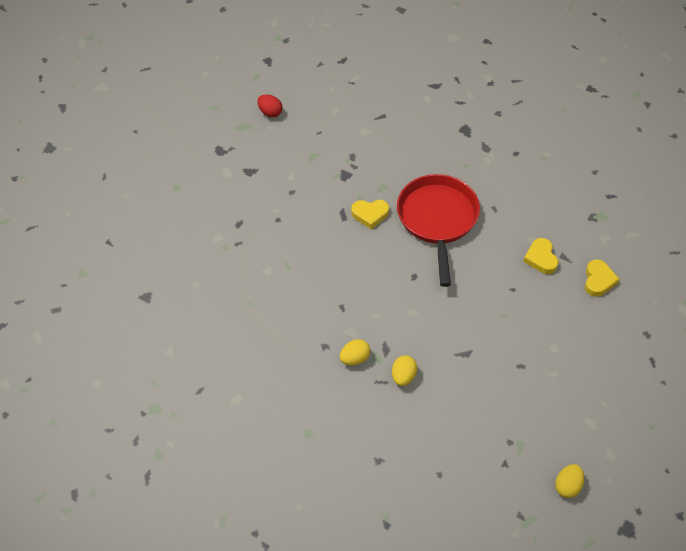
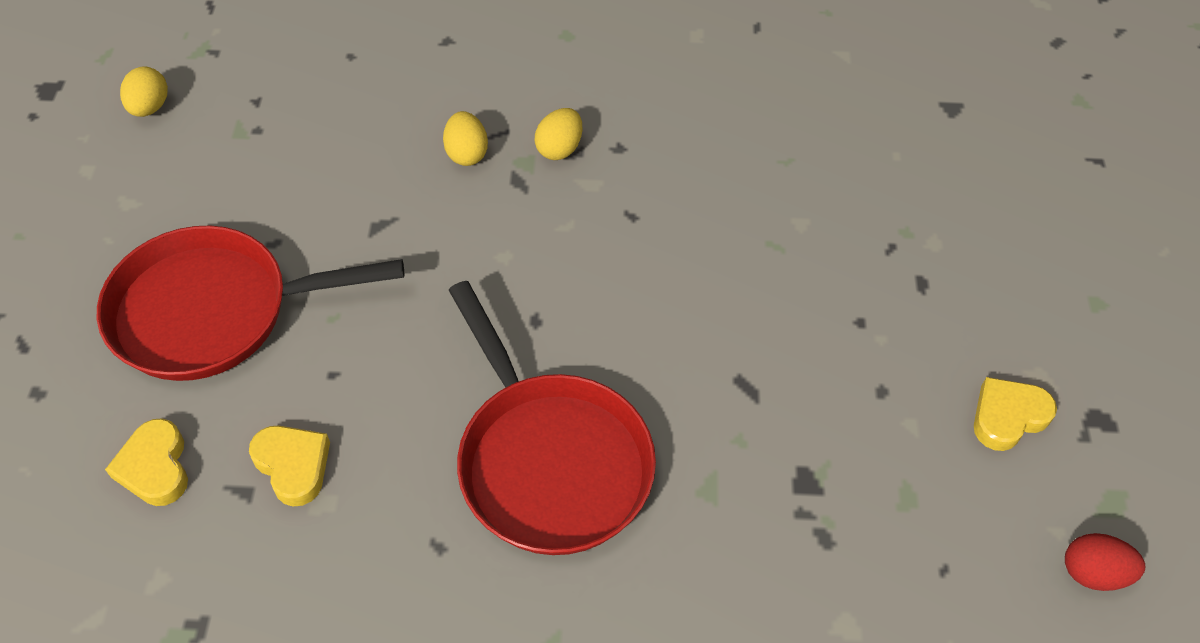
camera: 150 degrees right, 0 degrees up
yellow heart [351,200,389,229] -> yellow heart moved to [974,377,1057,451]
none -> red pan [97,225,404,381]

